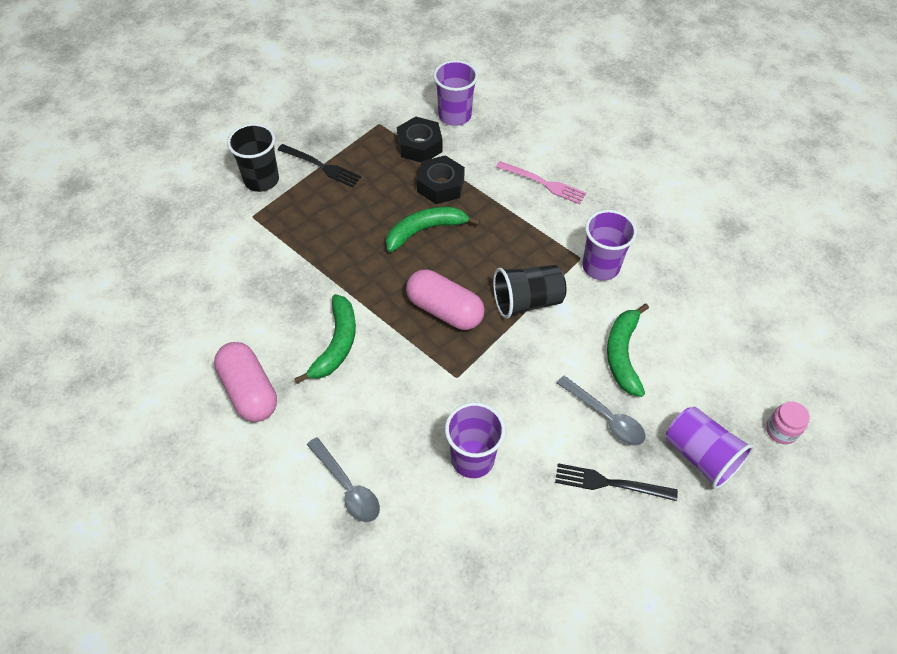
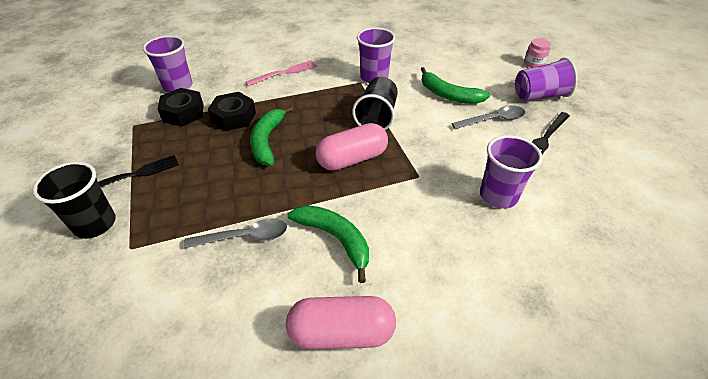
camera: 60 degrees left, 10 degrees down
grey spoon [307,437,380,522] -> grey spoon moved to [184,218,287,248]

